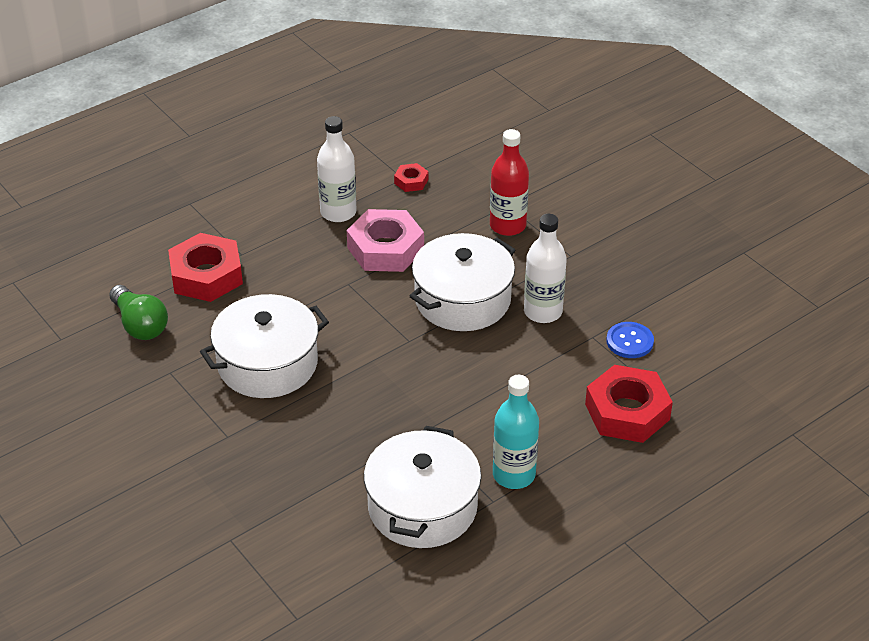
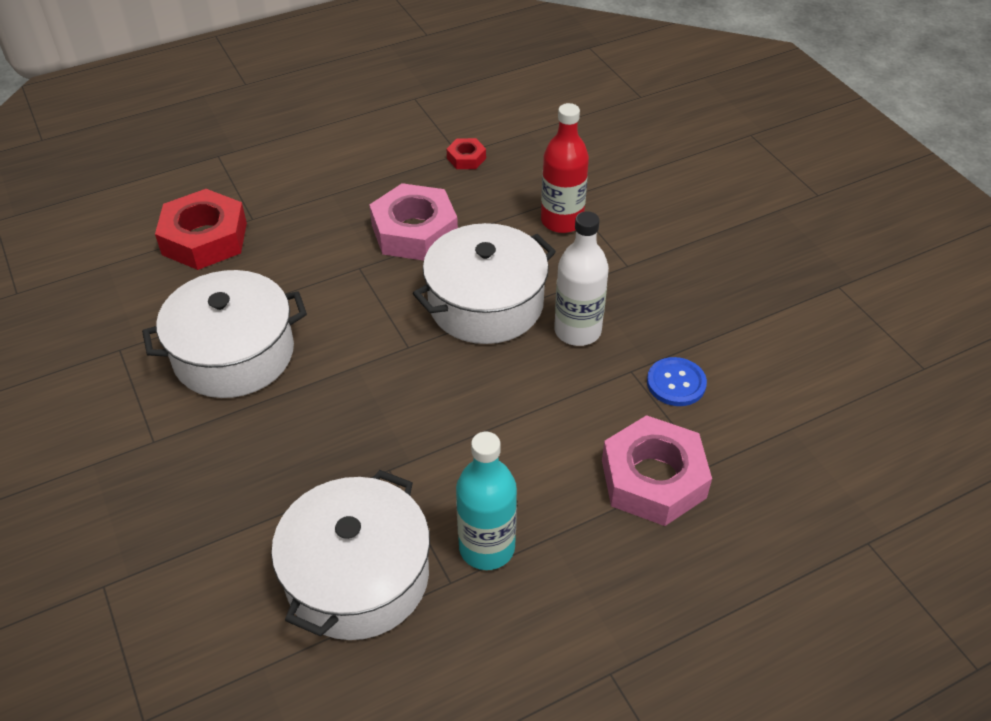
camera: 10 degrees right, 5 degrees up
green light bulb [109,285,168,340] -> none
white bottle [317,116,357,222] -> none
red nut [585,365,673,443] -> pink nut [602,415,712,526]

